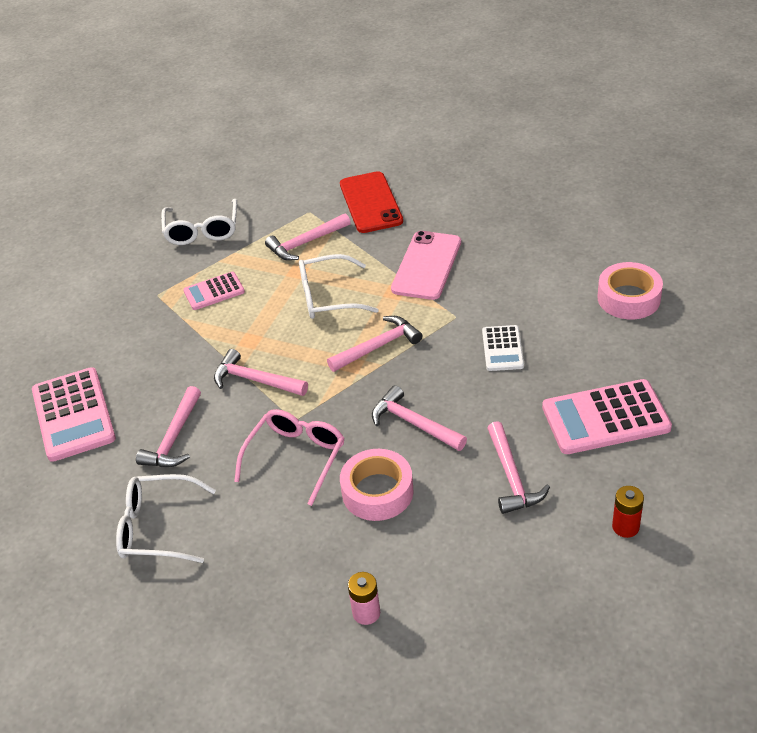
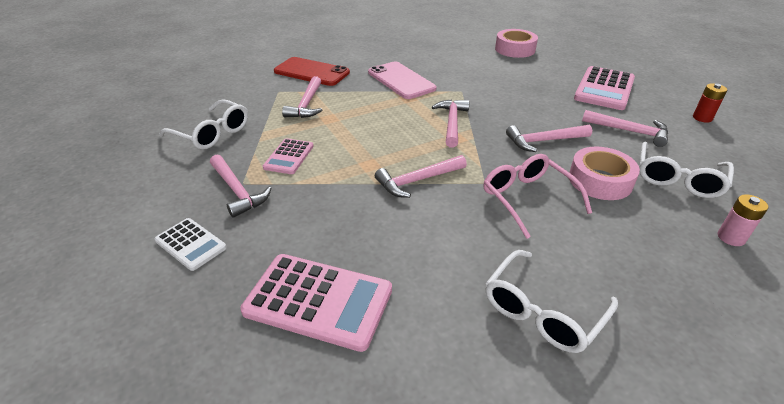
camera: 55 degrees left, 5 degrees down
pink hammer [136,386,201,467] -> pink hammer moved to [210,155,272,218]
white glasses [299,254,379,319] -> white glasses moved to [639,141,734,198]
white calculator [482,325,524,371] -> white calculator moved to [154,218,227,271]

